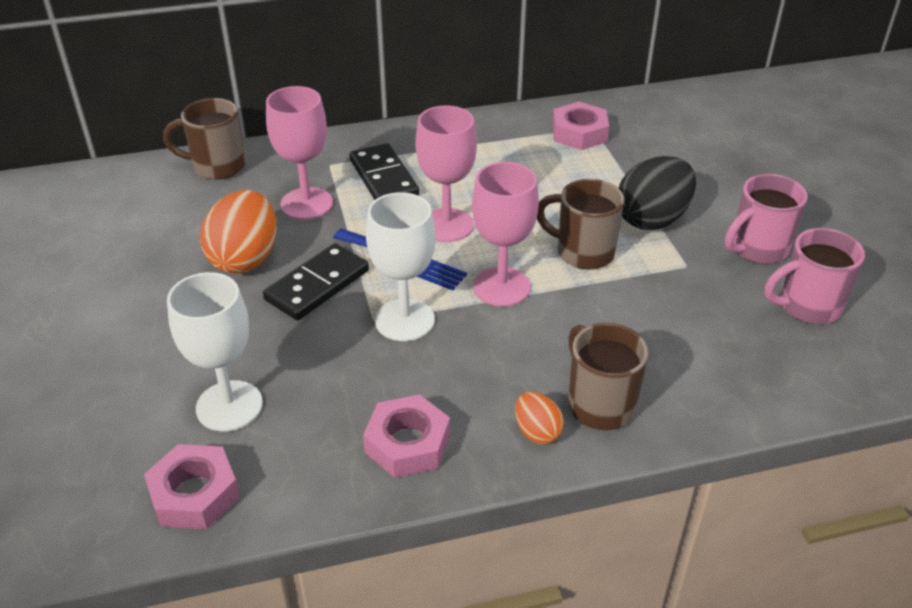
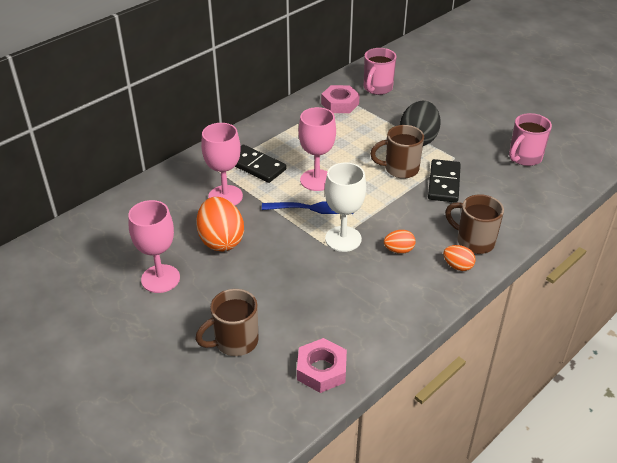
camera: 30 degrees left, 0 degrees up
brown mug [163,98,245,180] -> brown mug moved to [195,289,258,356]
white goblet [167,272,263,432] -> none
black domino [263,243,369,320] -> black domino moved to [428,159,461,203]
pink nut [363,394,450,478] -> none
pink goblet [472,162,539,307] -> pink goblet moved to [128,200,180,293]
pink mug [725,174,808,264] -> pink mug moved to [364,48,396,95]
none -> orange egg [384,230,416,254]

